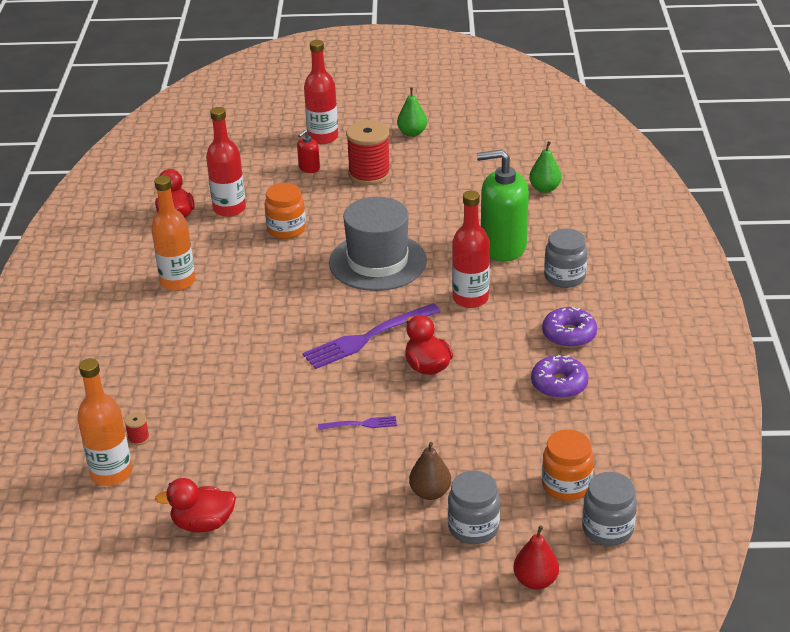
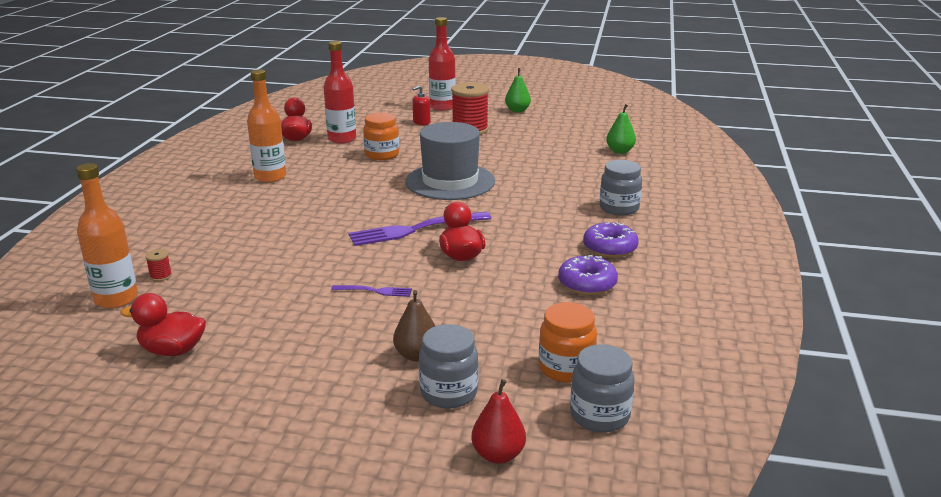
camera: 10 degrees right, 10 degrees down
red bottle [452,191,490,308] -> none
green soap dispenser [477,149,529,262] -> none

